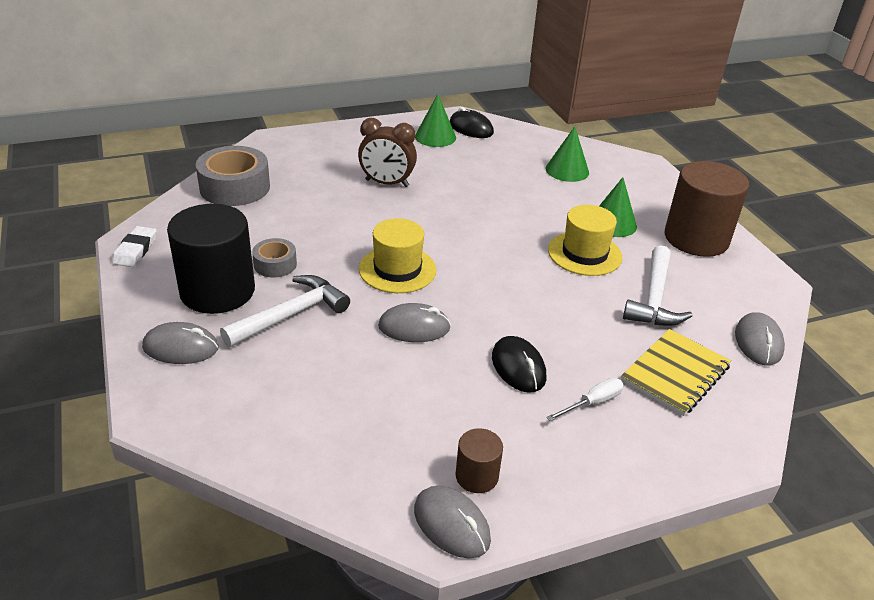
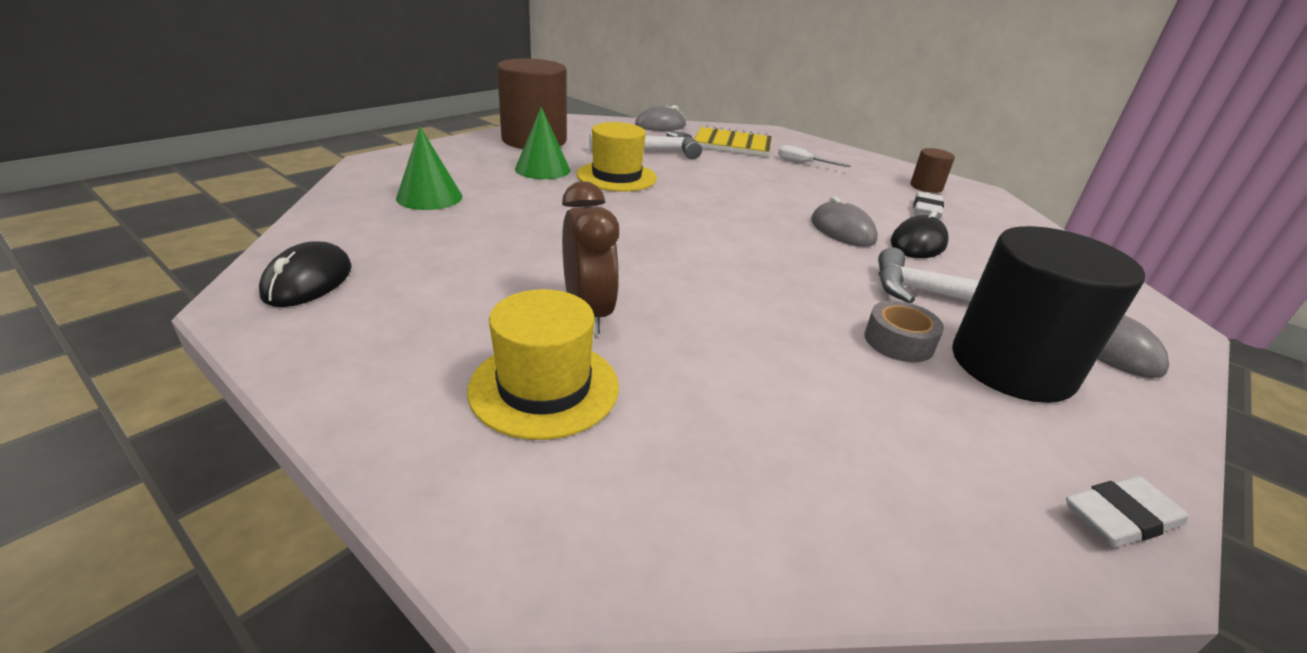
camera: 120 degrees left, 5 degrees down
grey tape [196,146,270,206] -> none
yellow hat [359,218,437,293] -> yellow hat moved to [467,289,619,440]
grey mouse [414,486,491,558] -> none
green cone [415,94,456,147] -> none
black mouse [492,336,546,393] -> black mouse moved to [891,211,949,258]
none -> white eraser [913,192,944,219]

